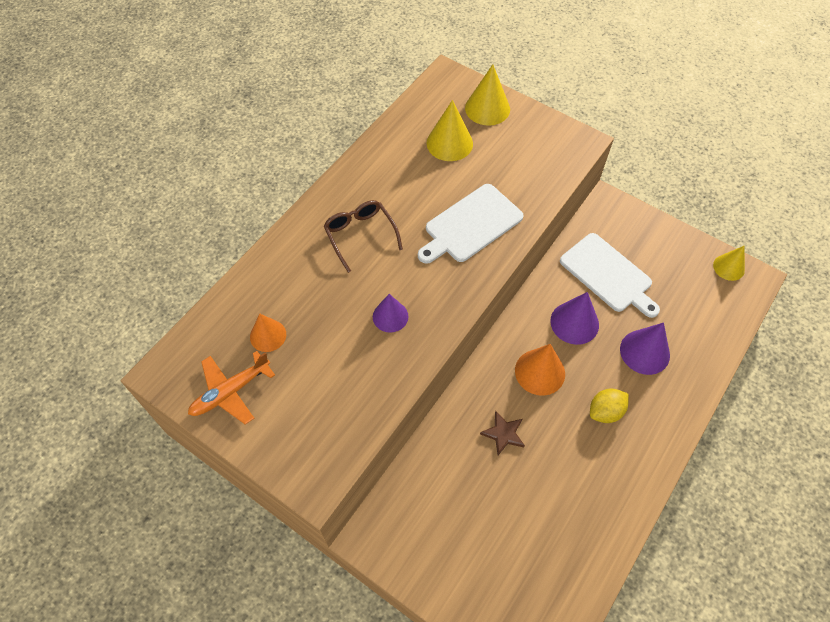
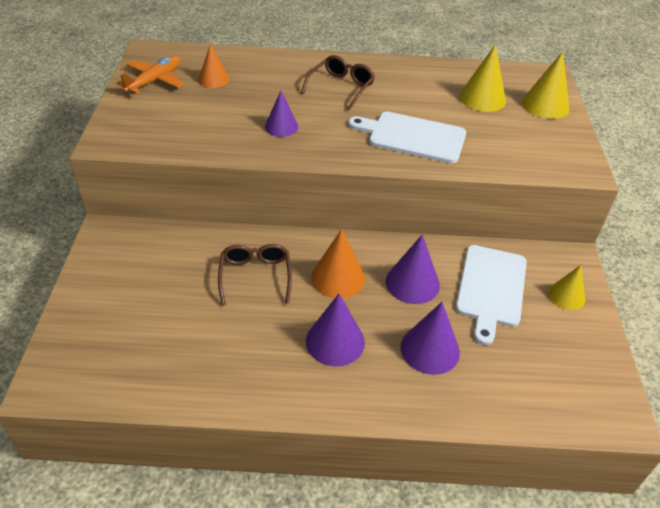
camera: 55 degrees right, 15 degrees down
orange plane [188,351,275,425] -> orange plane turned 105 degrees clockwise [116,56,184,94]
brown star [480,411,525,455] -> brown glasses [218,244,292,306]
yellow lemon [590,388,629,423] -> purple cone [306,294,365,367]
yellow cone [713,246,745,281] -> yellow cone moved to [548,265,585,310]

